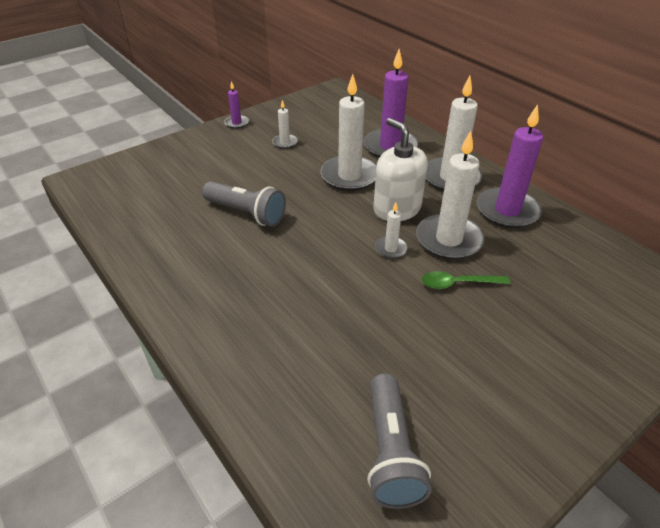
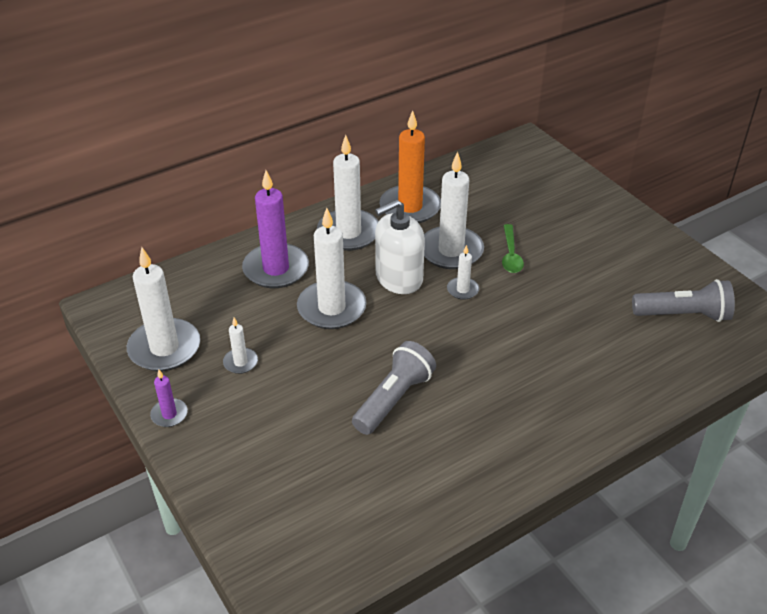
camera: 85 degrees left, 0 degrees up
purple candle [477,104,543,228] -> orange candle [380,110,441,223]
none -> white candle [127,247,200,371]

